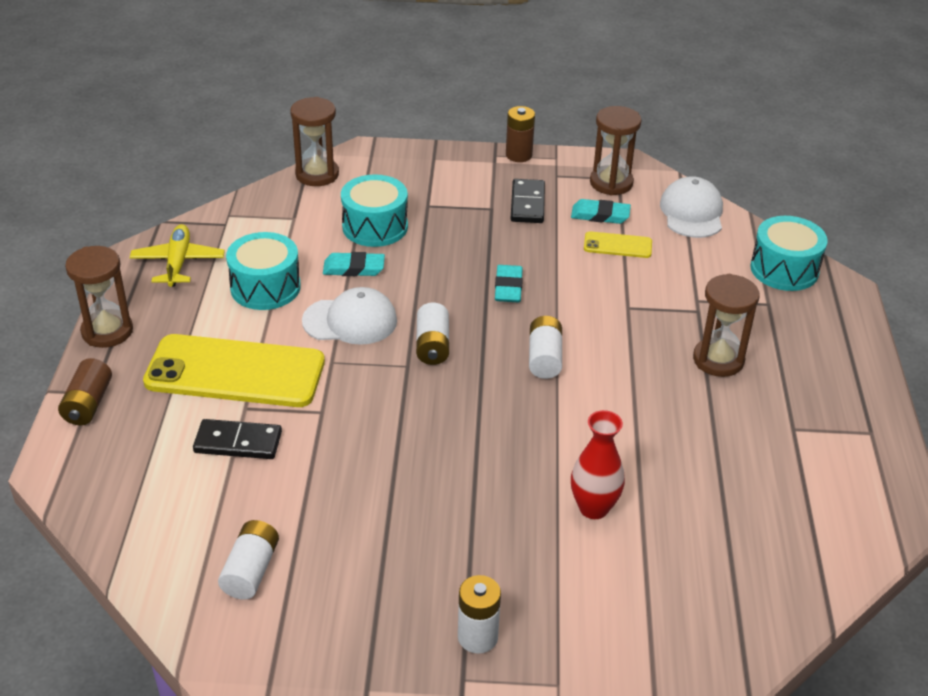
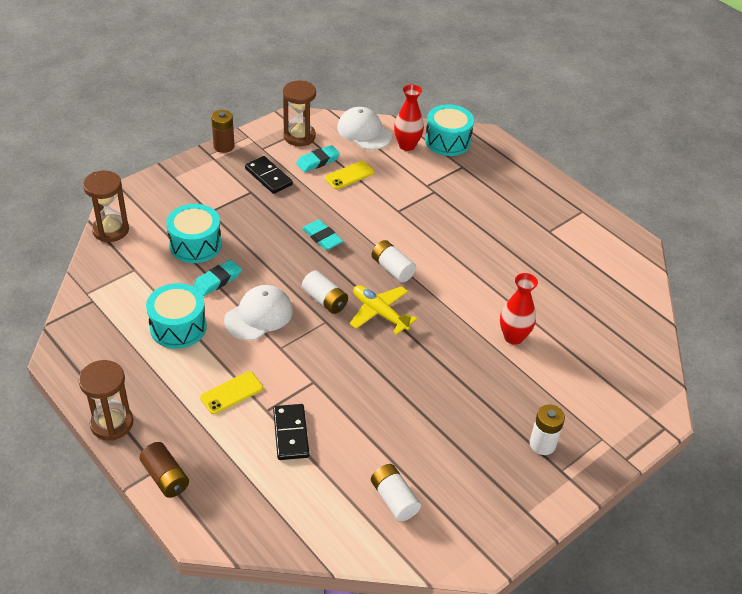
camera: 45 degrees left, 5 degrees up
yellow plane [130,224,225,287] -> yellow plane moved to [350,285,417,335]
yellow phone [143,334,325,407] -> yellow phone [200,371,263,414], size x0.45
black domino [193,419,282,459] -> black domino turned 60 degrees counterclockwise [273,404,309,460]
brown hourglass [693,274,760,377] -> none
none -> red vase [394,84,424,151]

